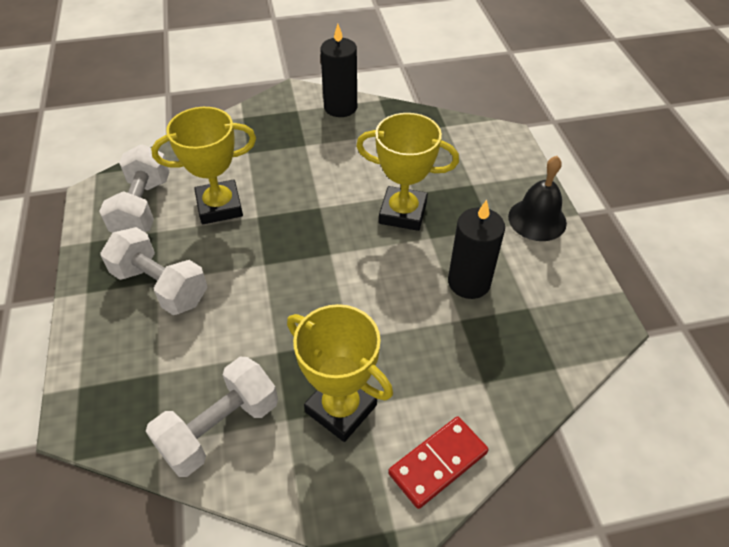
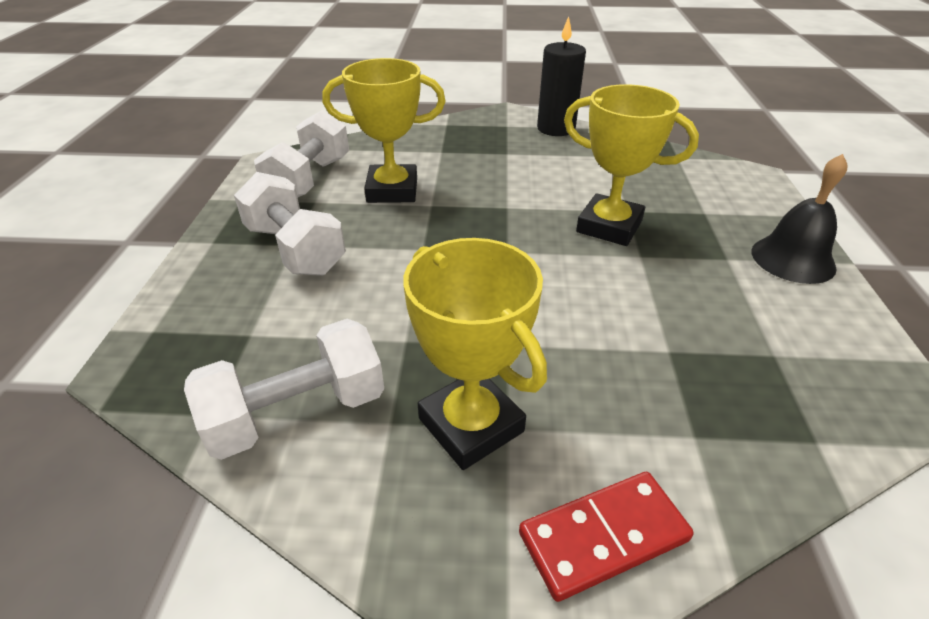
camera: 15 degrees right, 10 degrees down
black candle [448,200,505,299] -> none

